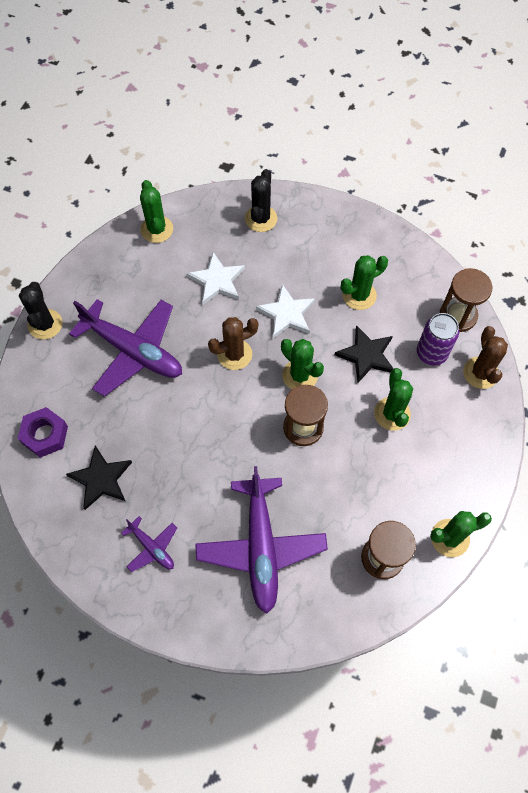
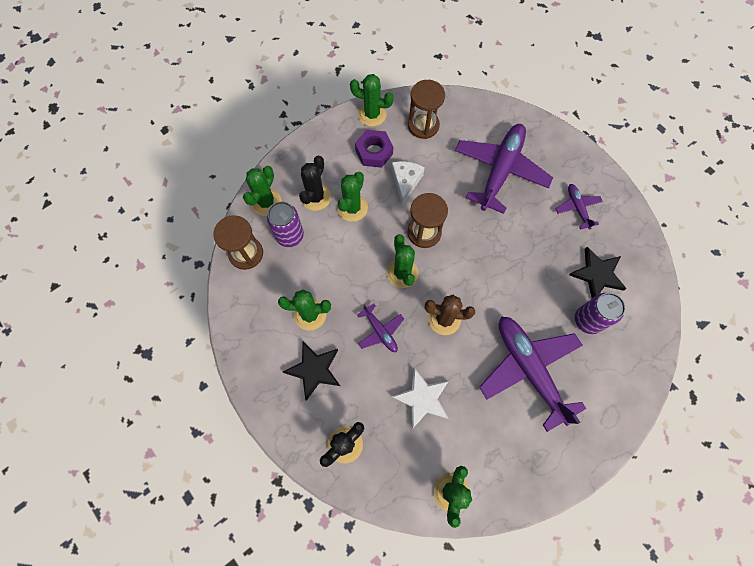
camera: 150 degrees left, 5 degrees up
purple nut [18,407,68,458] -> purple nut moved to [355,130,393,168]
black cactus [19,282,62,339] -> black cactus moved to [299,155,331,211]
white star [256,284,315,338] -> purple plane [357,303,404,352]
black star [335,325,394,383] -> black star moved to [283,342,340,401]
brown cactus [463,326,508,389] -> green cactus [243,166,282,216]
none -> white cheese [391,161,425,205]
none -> purple can [575,293,625,334]

